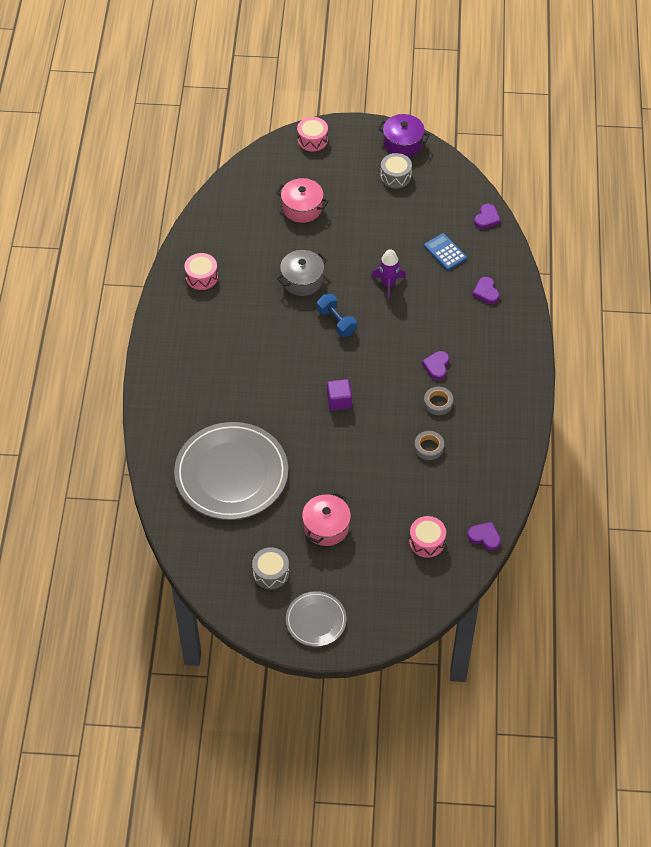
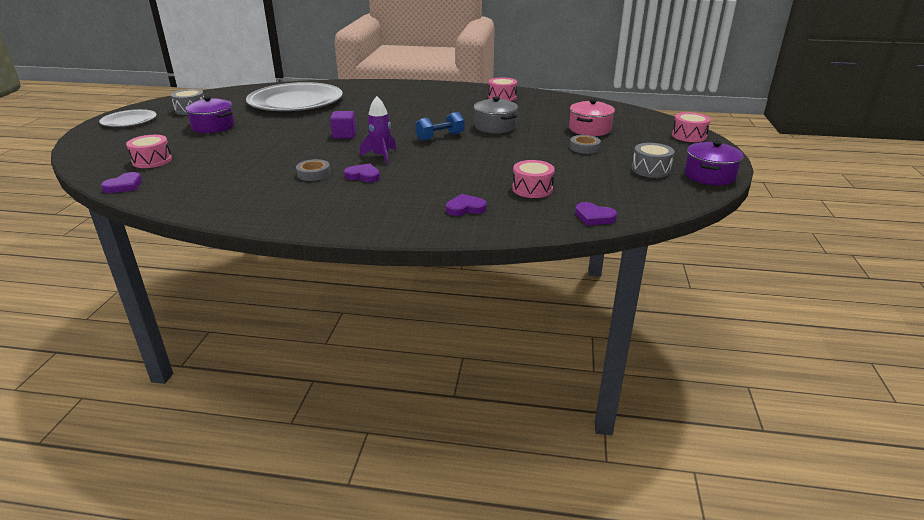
camera: 95 degrees right, 25 degrees down
pink pot [302,492,351,546] -> purple pot [185,96,234,133]
purple rocket [371,249,406,300] -> purple rocket moved to [360,96,397,164]
grey tape [414,431,444,460] -> grey tape moved to [570,135,601,154]
blue calculator [424,233,467,270] -> pink drum [512,160,555,198]

